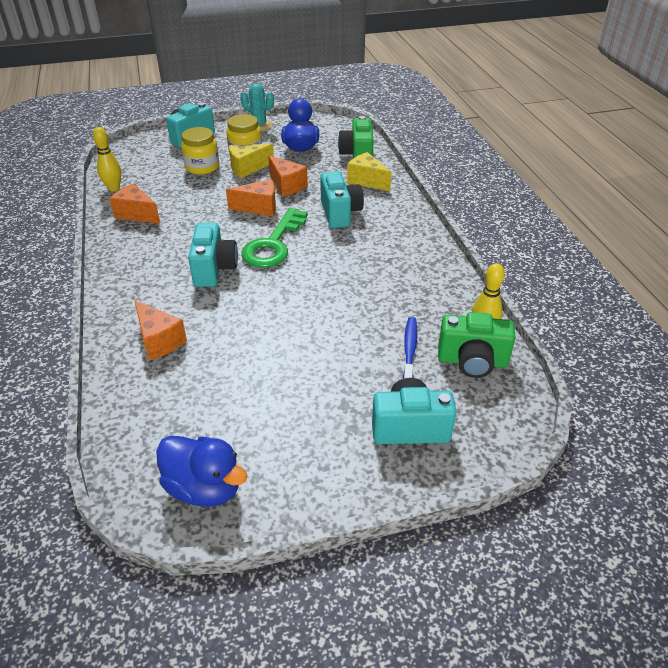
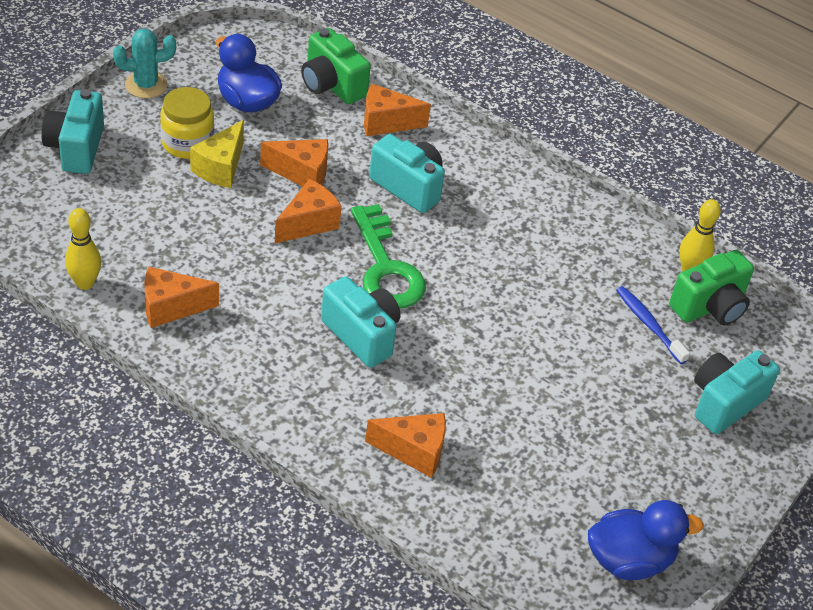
camera: 45 degrees left, 5 degrees up
yellow jar [181,127,219,175] -> none
yellow cheese [347,152,391,191] -> orange cheese [364,84,431,136]

